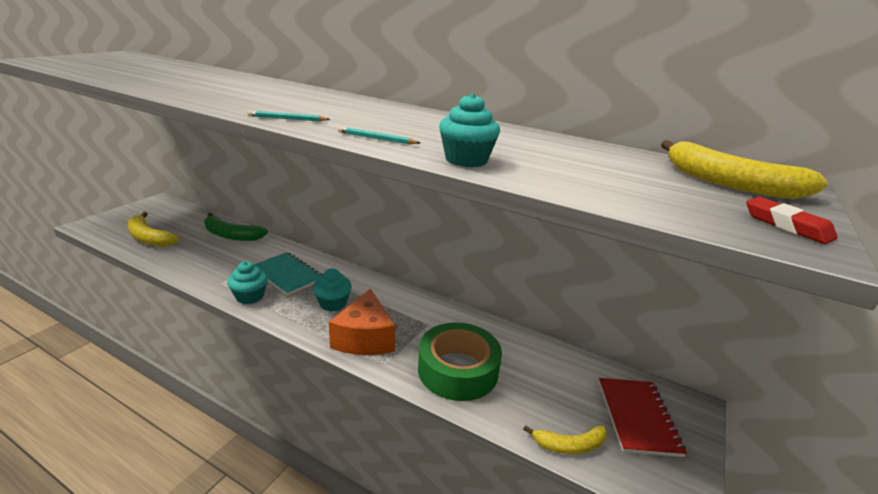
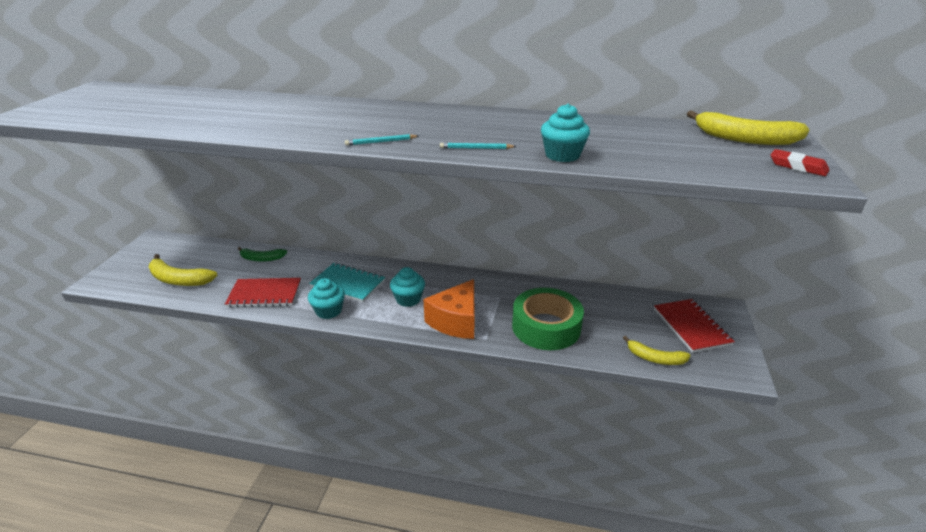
camera: 15 degrees left, 5 degrees up
green banana [204,213,268,241] -> green banana [238,247,287,262], size x0.65
orange cheese [329,289,395,355] -> orange cheese turned 45 degrees clockwise [423,279,475,339]
yellow banana [523,425,607,454] -> yellow banana turned 45 degrees clockwise [623,336,691,365]
none -> red notebook [225,278,301,308]

